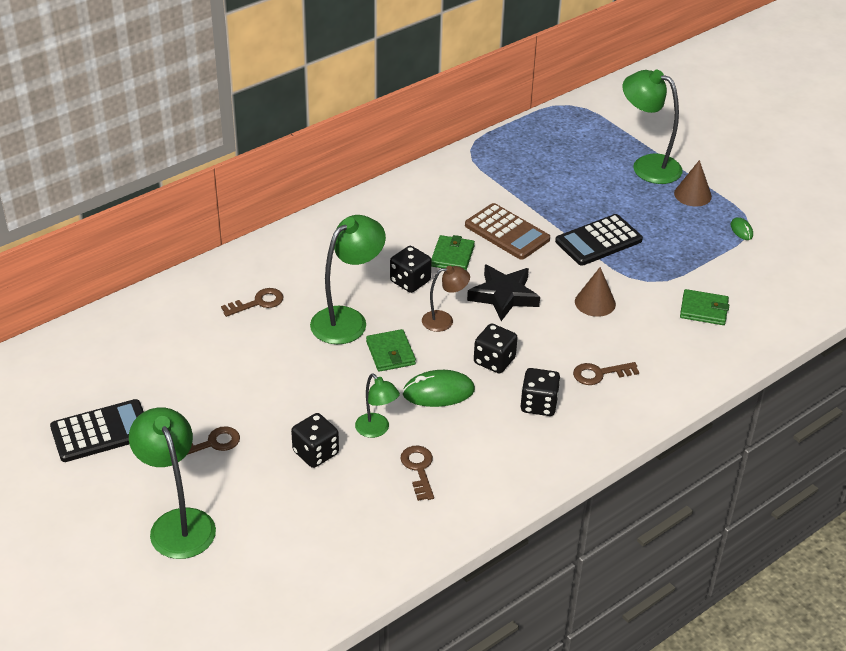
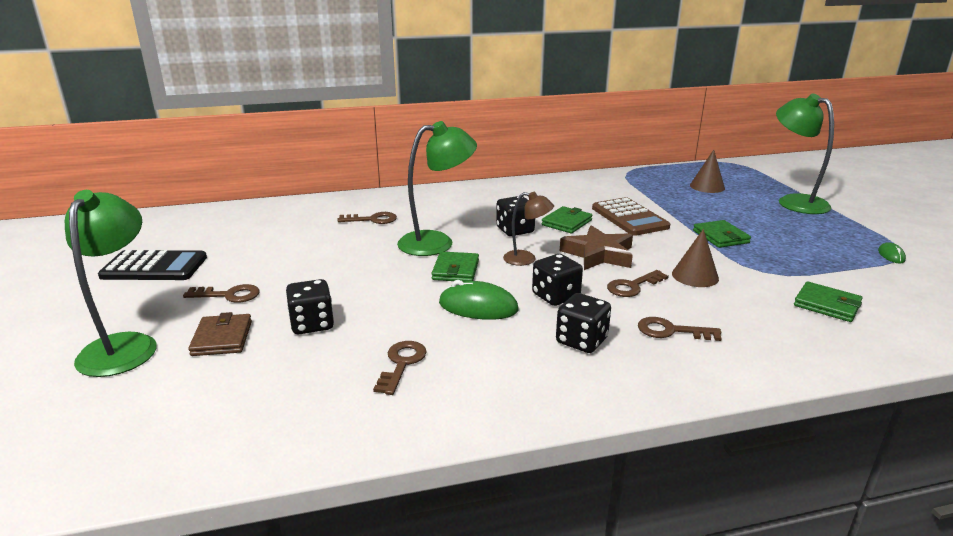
camera: 25 degrees right, 15 degrees down
green lamp [355,374,400,438] -> none
black star [467,264,540,321] -> brown star [560,225,633,270]
black calculator [555,214,643,266] -> green wallet [693,220,751,248]
brown cone [674,160,712,206] -> brown cone moved to [690,150,725,193]
none -> brown wallet [188,312,252,356]
none -> brown key [607,270,669,297]

